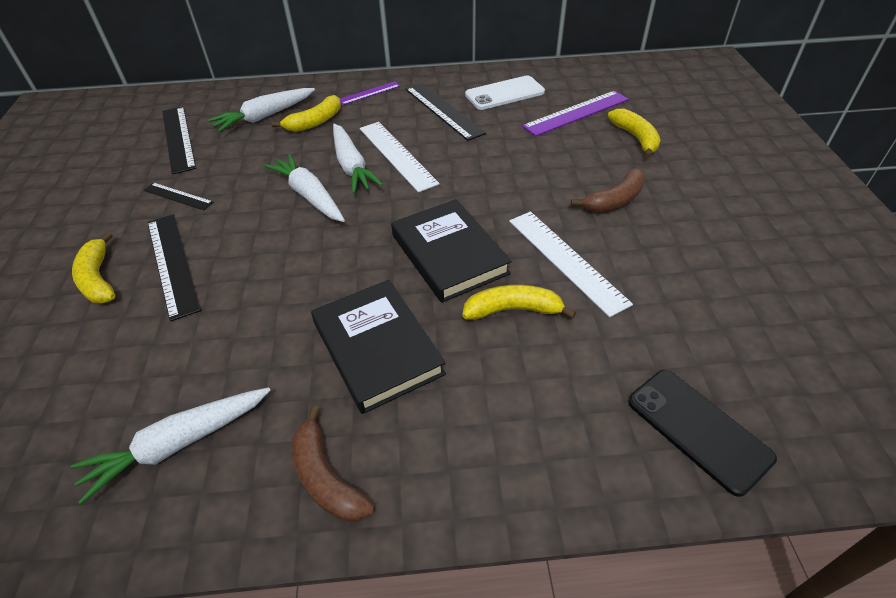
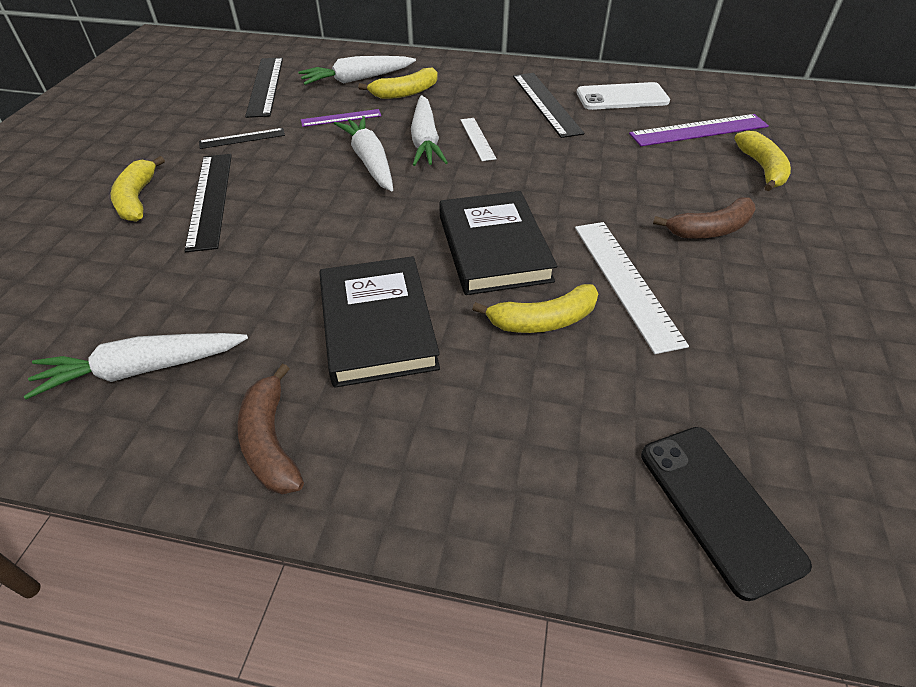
camera: 15 degrees right, 0 degrees up
black ruler [144,182,213,210] -> black ruler turned 60 degrees counterclockwise [199,128,285,149]
purple ruler [340,81,400,105] -> purple ruler moved to [301,109,381,127]
white ruler [360,122,440,192] -> white ruler [460,118,497,161], size x0.57
yellow banana [462,285,576,320] -> yellow banana turned 150 degrees clockwise [472,284,599,333]

